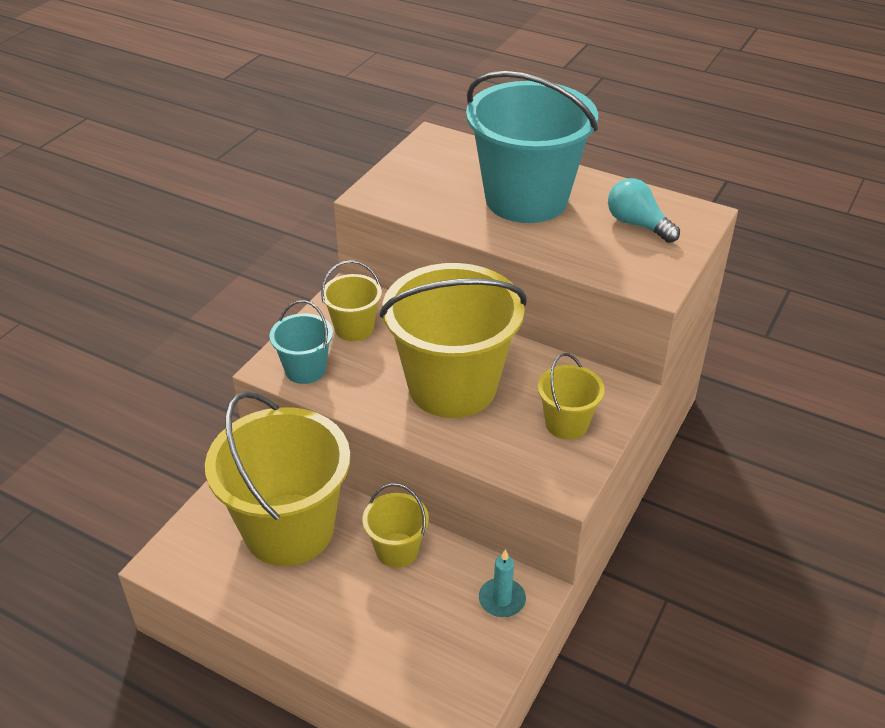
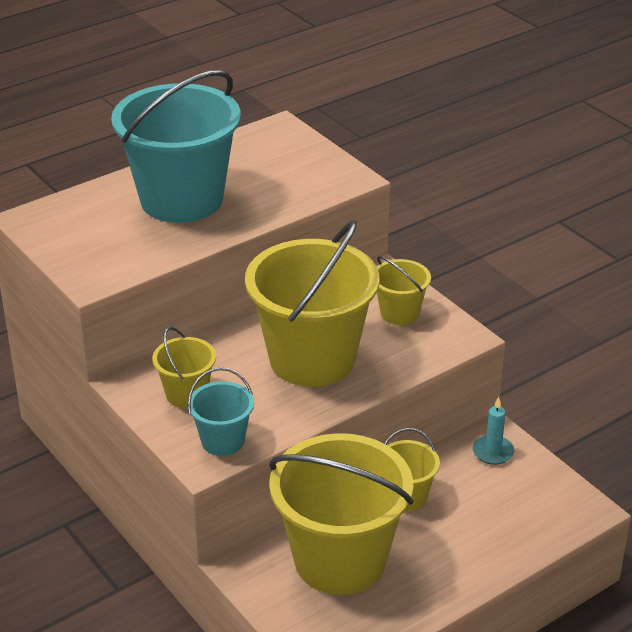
camera: 65 degrees left, 5 degrees down
turquoise light bulb [608,178,680,243] -> none

